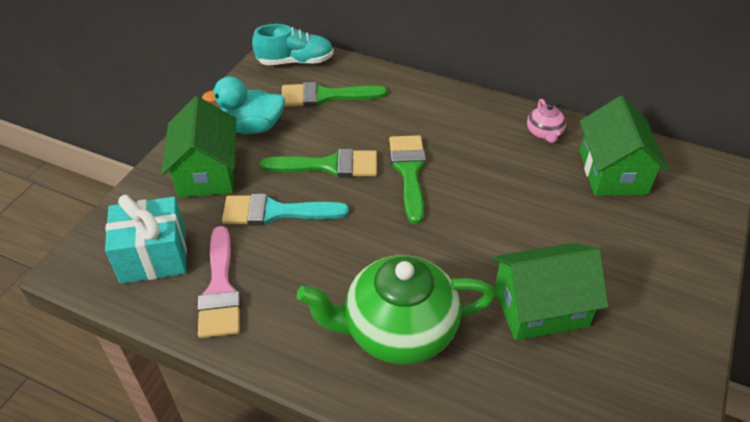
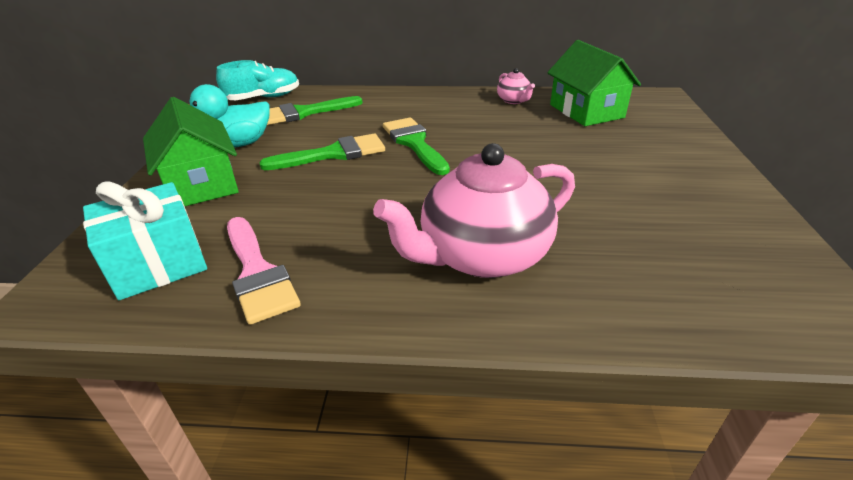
camera: 20 degrees left, 10 degrees down
turquoise brush [222,194,349,225] -> none
green teapot [297,255,495,364] -> pink teapot [373,143,575,278]
green house [493,243,609,341] -> none

